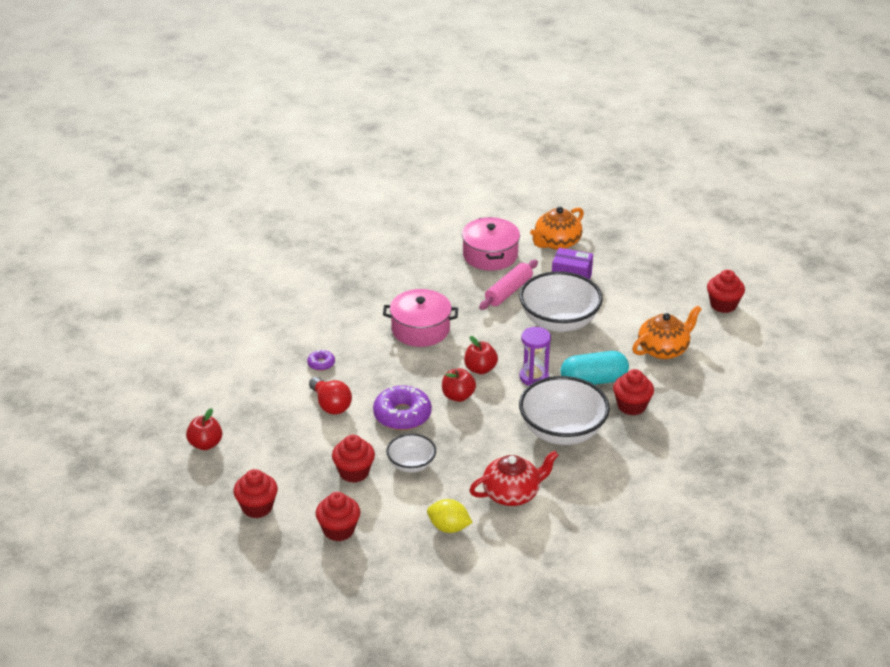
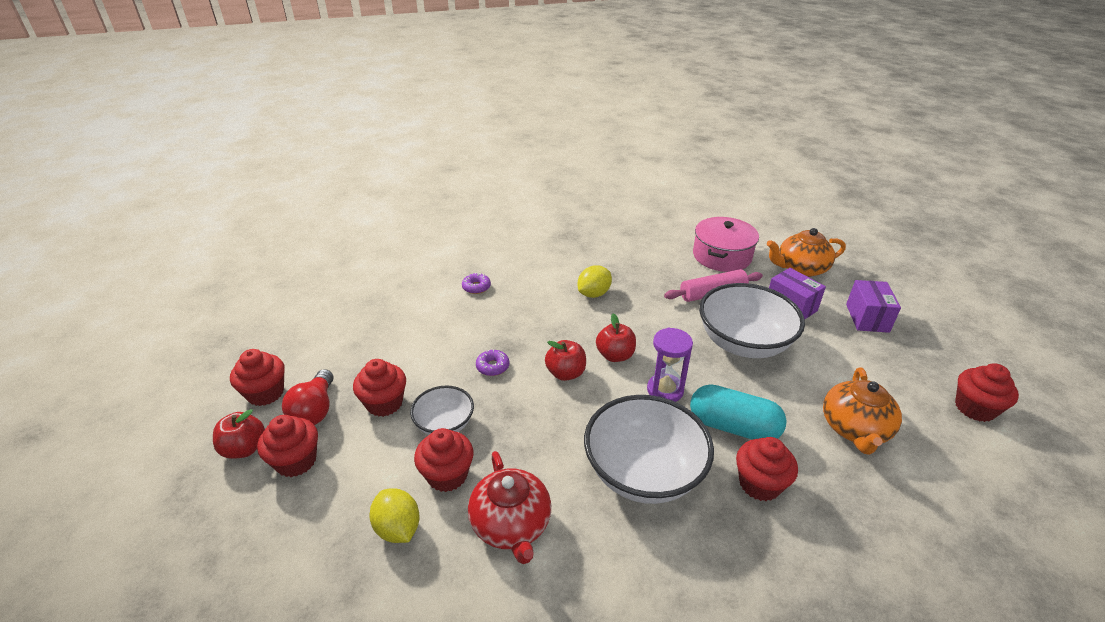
camera: 35 degrees right, 0 degrees up
red apple [186,408,222,450] -> red apple moved to [213,409,265,459]
red light bulb [309,377,352,414] -> red light bulb moved to [282,369,333,425]
purple donut [373,385,432,430] -> purple donut [476,349,509,376], size x0.49
pink pot [383,289,458,347] -> yellow lemon [578,265,612,298]
red teapot [469,450,559,506] -> red teapot turned 60 degrees clockwise [468,451,551,564]
orange teapot [632,305,702,359] -> orange teapot turned 105 degrees clockwise [823,368,902,455]
none -> red cupcake [414,428,474,492]
none -> purple box [846,280,901,333]

